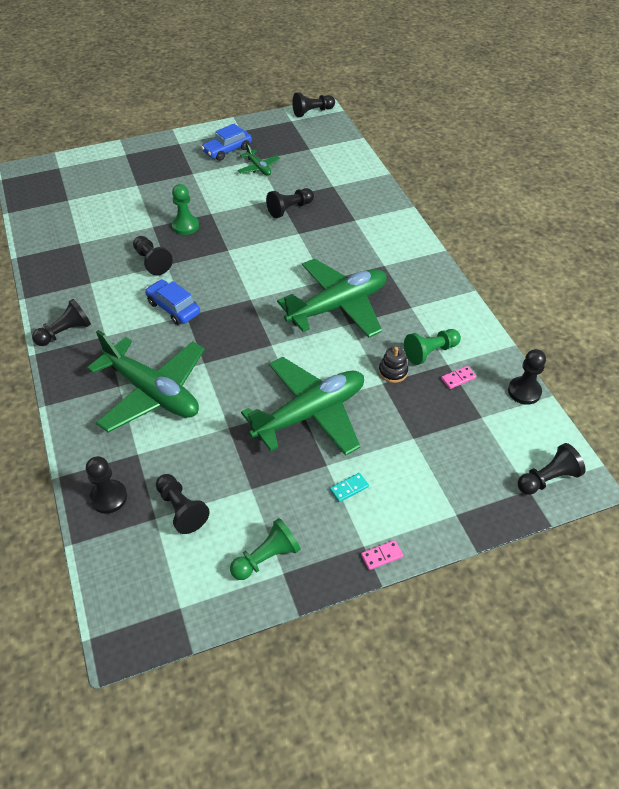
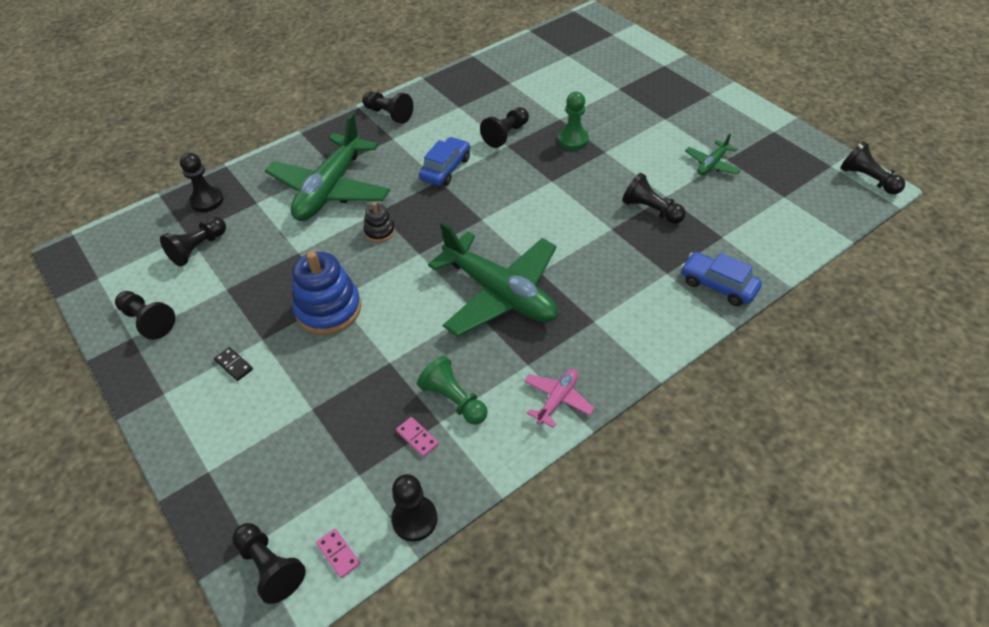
camera: 75 degrees right, 0 degrees up
blue car [201,124,252,161] -> blue car moved to [681,252,762,306]
green pawn [230,518,301,580] -> black pawn [115,291,175,340]
green plane [241,357,364,456] -> blue stacking toy [292,251,361,335]
turquoise domino [330,473,369,502] -> black domino [214,347,253,381]
pink domino [361,540,403,570] -> pink domino moved to [316,528,360,578]
black stacking toy [379,347,408,383] -> black stacking toy moved to [364,202,395,242]
none -> pink plane [524,369,595,428]

